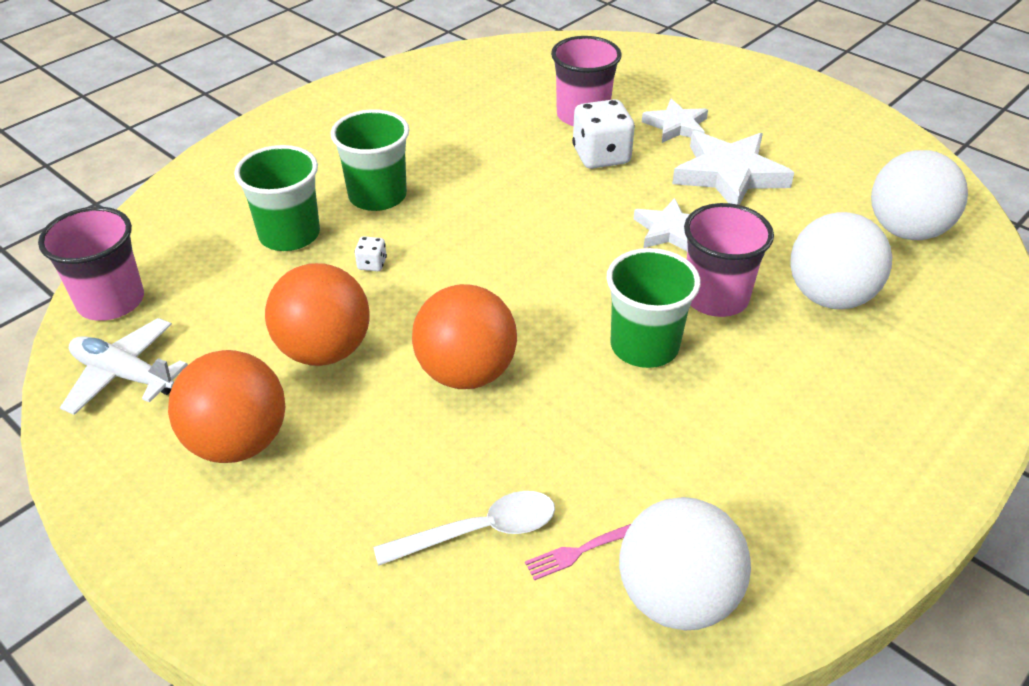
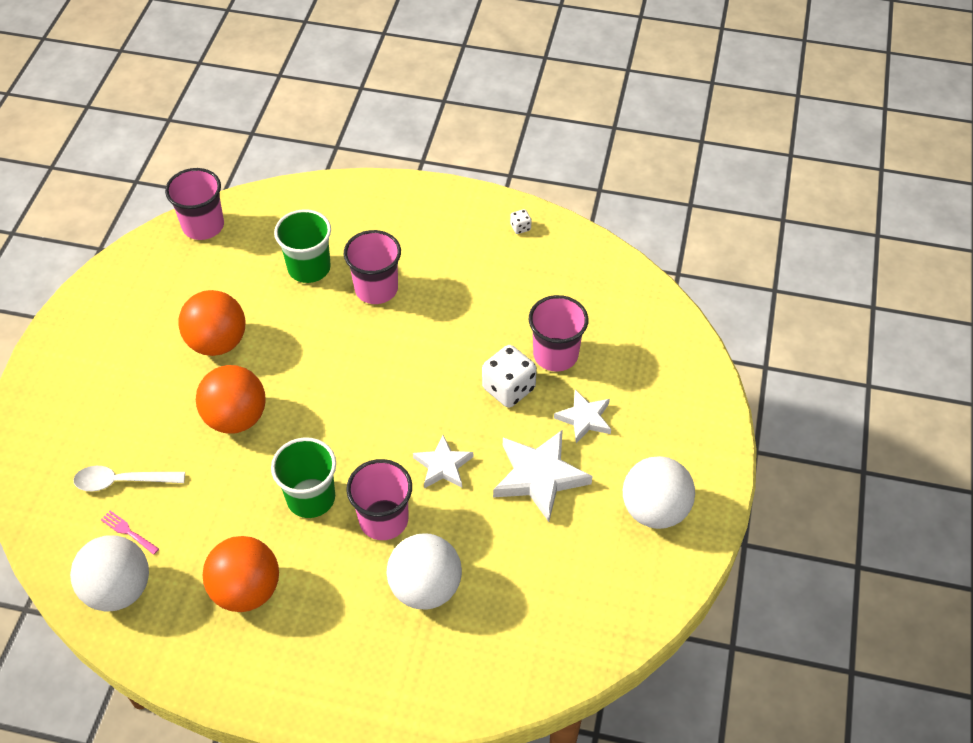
camera: 60 degrees right, 10 degrees up
white plane [60,318,188,415] -> none
orange ball [168,350,286,463] -> orange ball moved to [203,536,279,612]
green cup [331,109,409,211] -> pink cup [344,230,401,304]
white dice [355,236,387,271] -> white dice moved to [510,209,532,234]
white spoon [373,491,555,566] -> white spoon turned 135 degrees clockwise [73,466,185,491]
white ball [871,150,968,240] -> white ball moved to [623,456,695,529]

